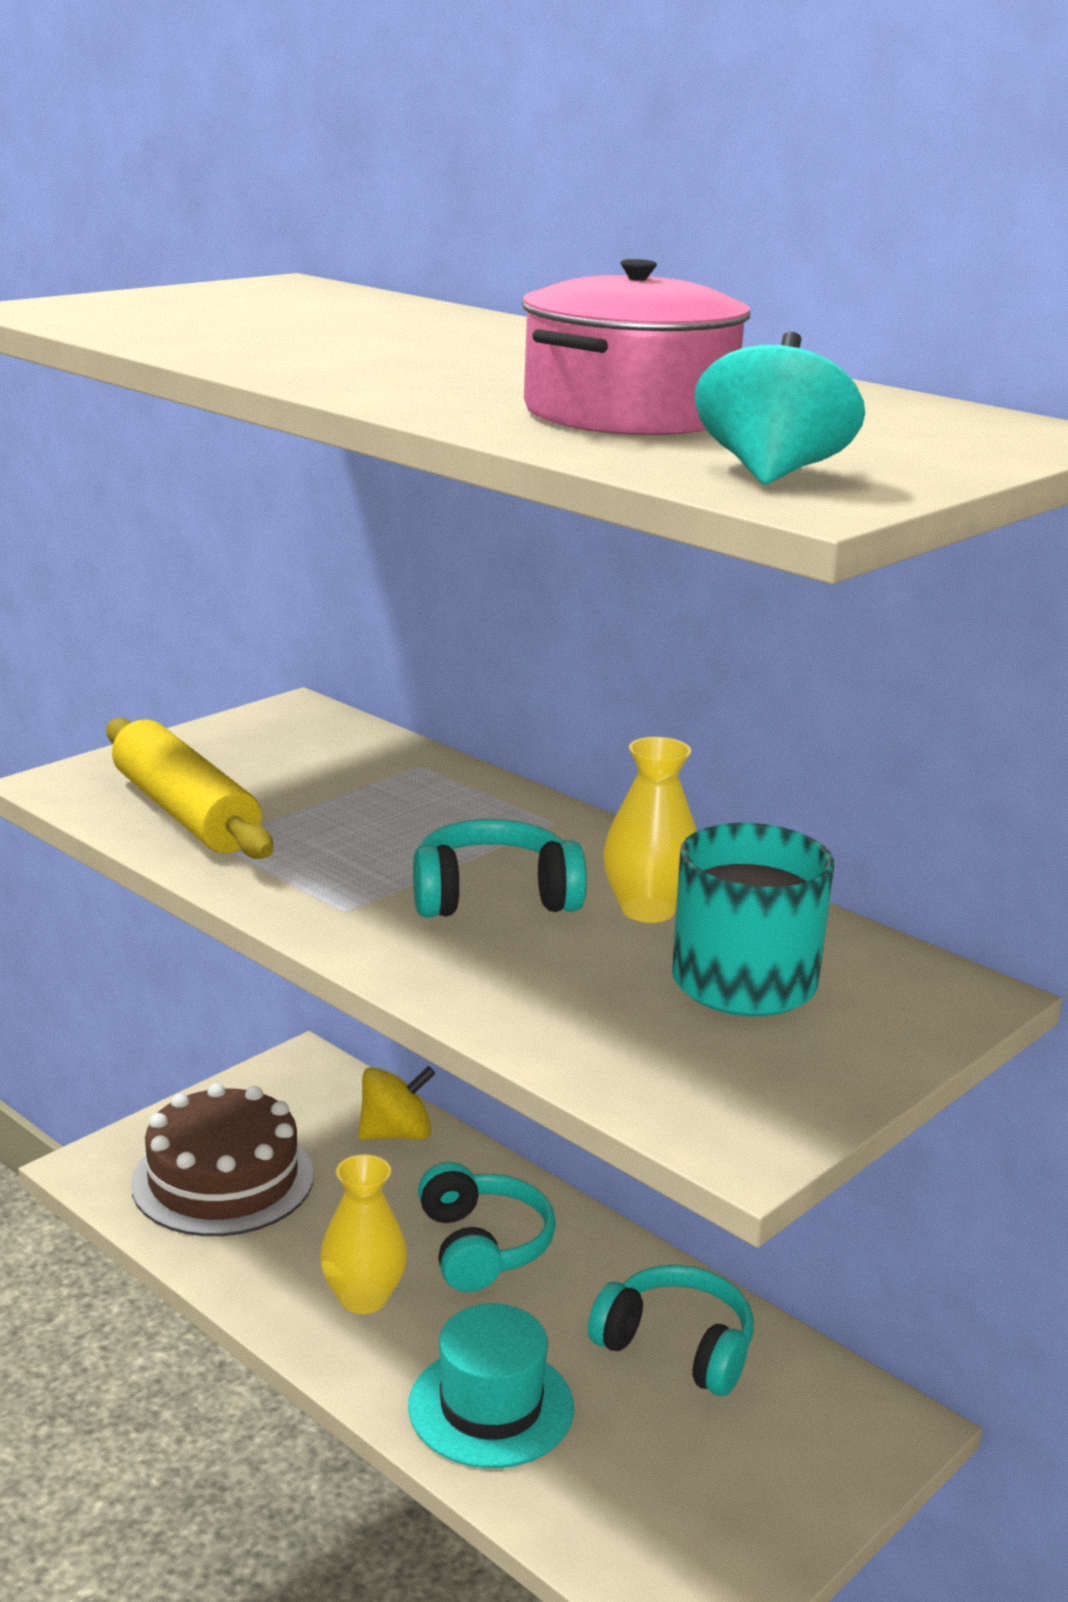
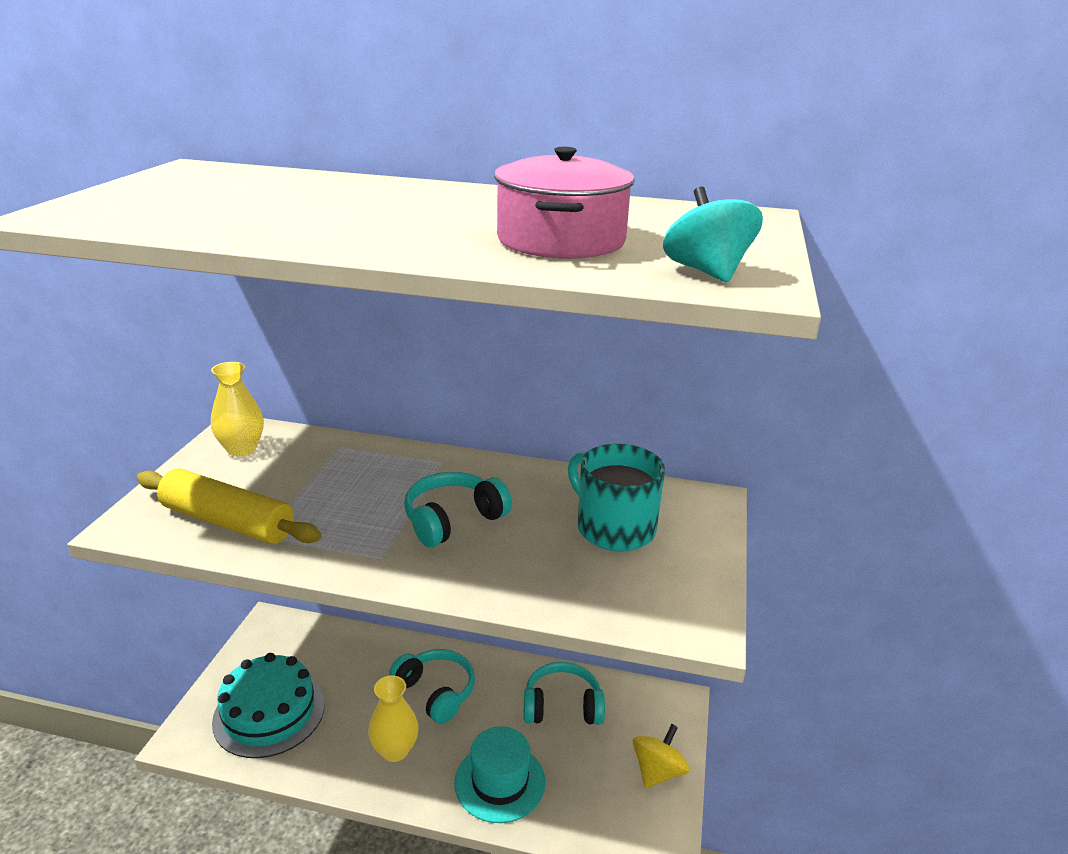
camera: 30 degrees left, 5 degrees up
brown cake [131,1083,314,1236] -> turquoise cake [212,653,325,758]
yellow spinning top [359,1066,435,1140] -> yellow spinning top moved to [633,724,690,788]
yellow vase [603,737,697,923] -> yellow vase moved to [211,362,264,456]

